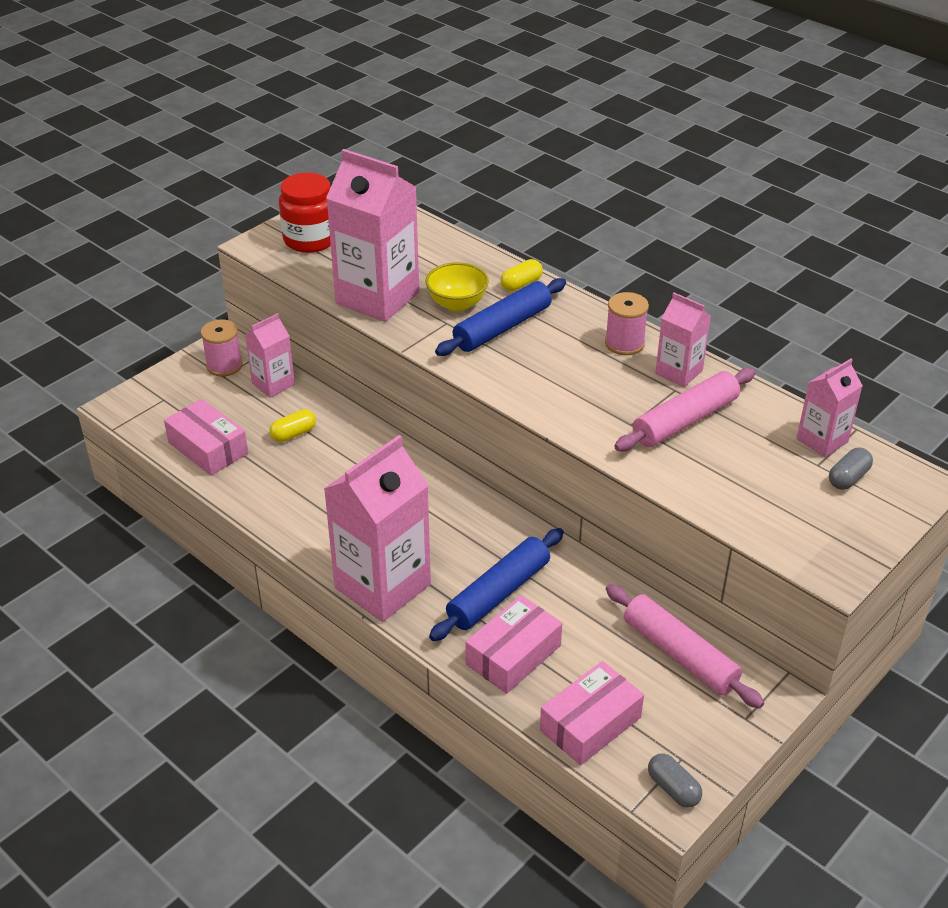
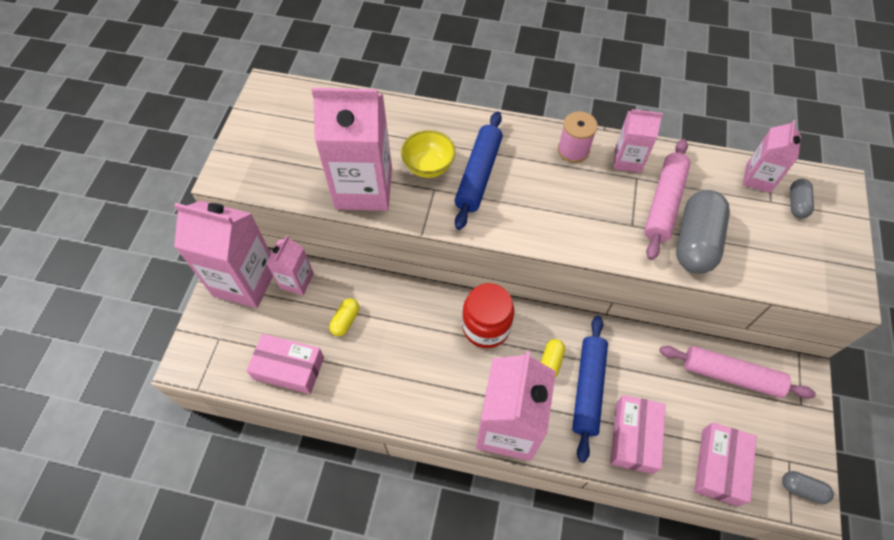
camera: 30 degrees left, 20 degrees up
pink spool [201,319,243,376] -> pink carton [174,201,273,308]
red jar [279,173,331,253] -> red jar moved to [462,283,514,348]
yellow capsule [500,259,543,291] -> yellow capsule moved to [541,339,565,377]
none -> grey capsule [676,190,730,274]

